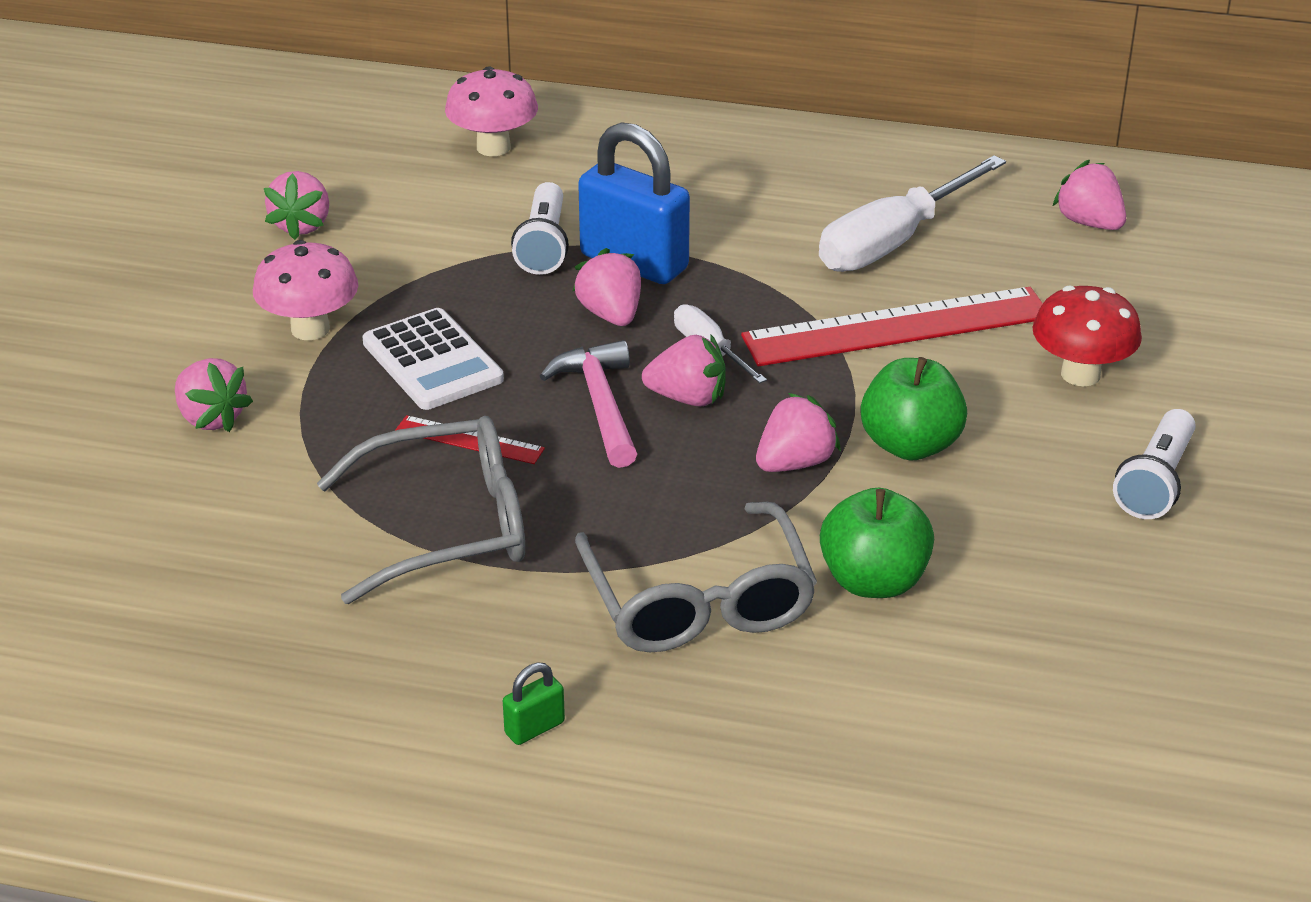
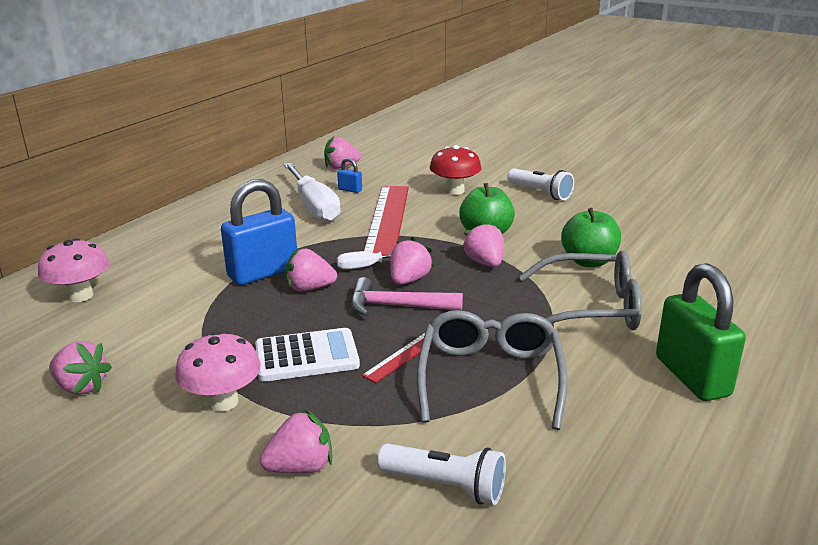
camera: 70 degrees left, 10 degrees down
green padlock [503,663,565,745] -> green padlock [656,263,746,401], size x2.36
white flashlight [511,182,569,275] -> white flashlight moved to [377,443,506,505]
none -> blue padlock [337,158,362,193]

